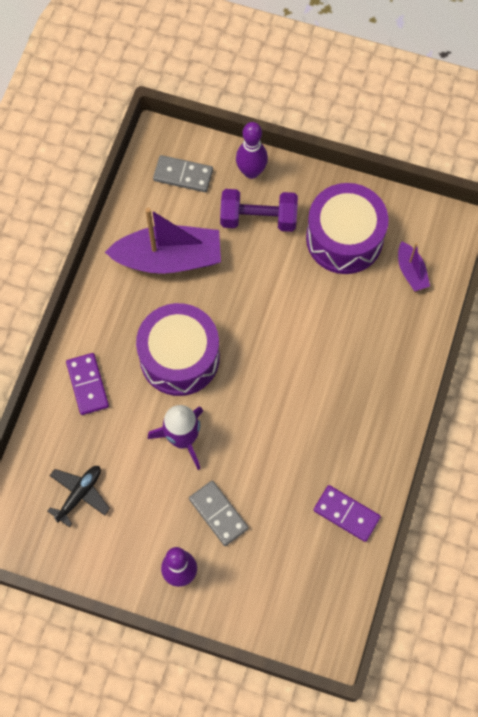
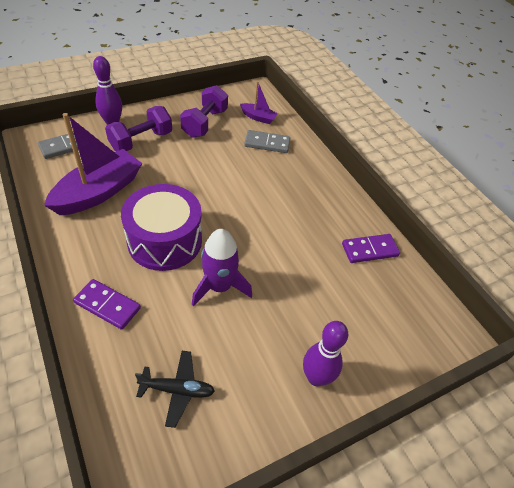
camera: 50 degrees left, 20 degrees down
black plane [48,466,110,527] -> black plane turned 105 degrees clockwise [135,351,215,428]
grey domino [189,481,249,546] -> grey domino moved to [244,130,290,153]
purple drum [306,183,389,274] -> purple dumbbell [180,85,228,138]

